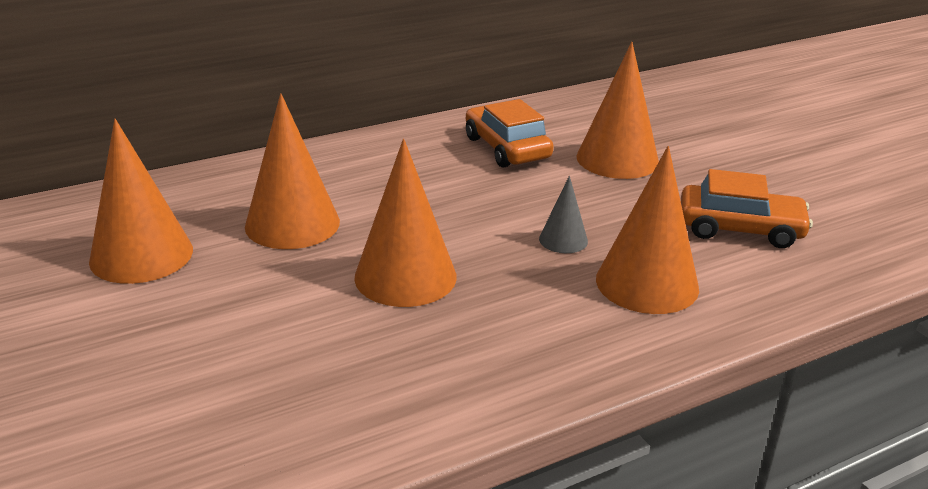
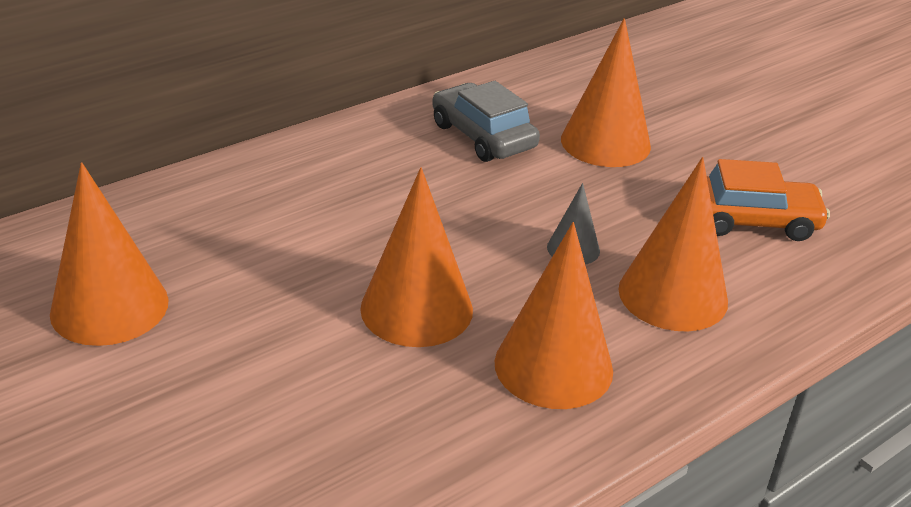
camera: 10 degrees left, 5 degrees up
orange cone [245,93,340,249] -> orange cone moved to [495,222,613,409]
orange car [466,99,554,168] -> grey car [432,81,540,162]

